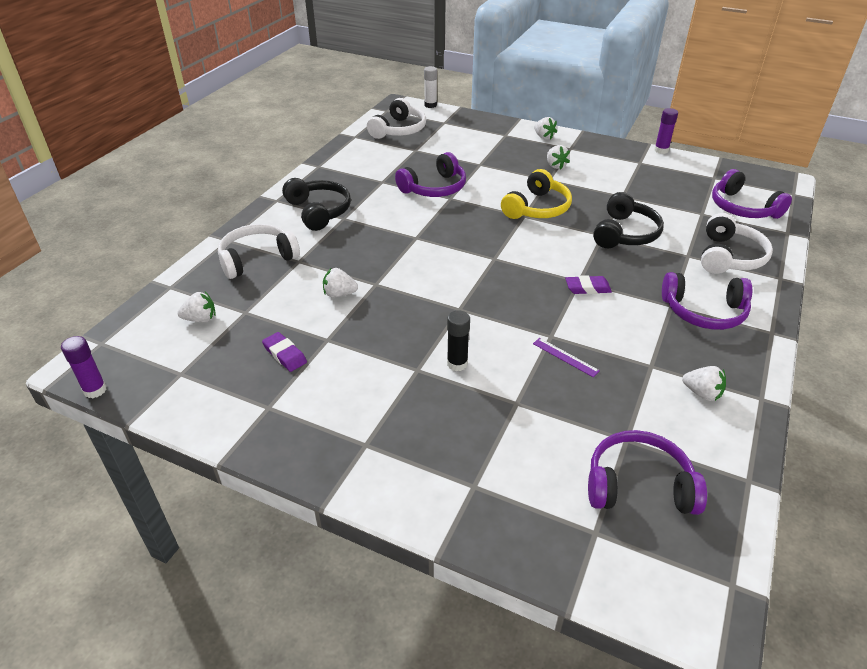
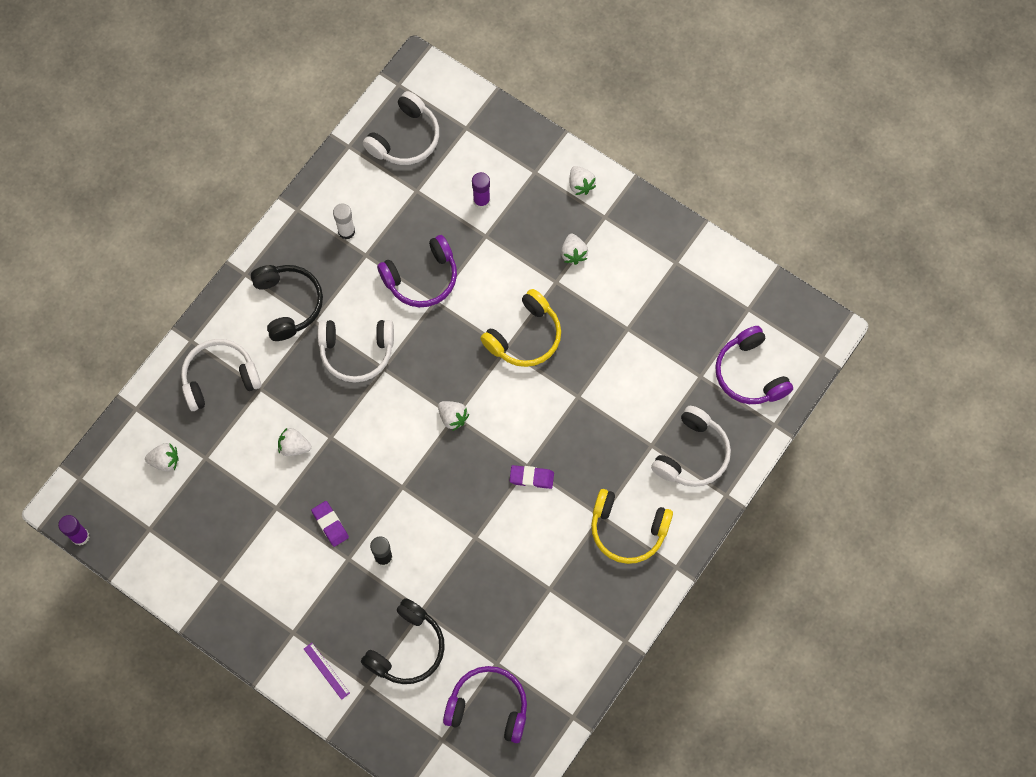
camera: 10 degrees right, 30 degrees up
purple eraser [262,332,307,372] -> purple eraser moved to [311,501,349,547]
white glue stick [424,66,437,108] -> white glue stick moved to [333,203,355,239]
purple ruler [533,338,600,377] -> purple ruler moved to [304,643,350,700]
black headphones [593,192,664,248] -> black headphones moved to [361,598,445,684]
purple glue stick [654,108,678,154] -> purple glue stick moved to [472,172,490,209]
purple headphones [662,272,752,330] -> yellow headphones [591,489,673,564]
white strawberry [682,366,726,401] -> white strawberry moved to [438,401,469,431]
none -> white headphones [318,320,394,383]

